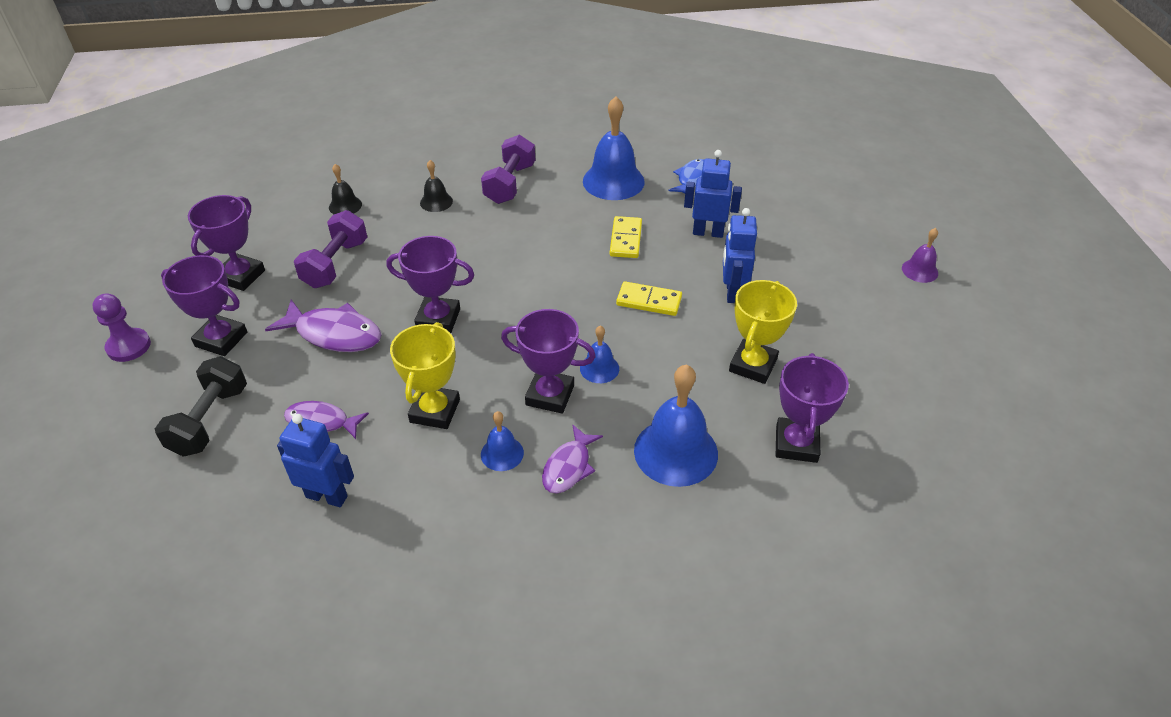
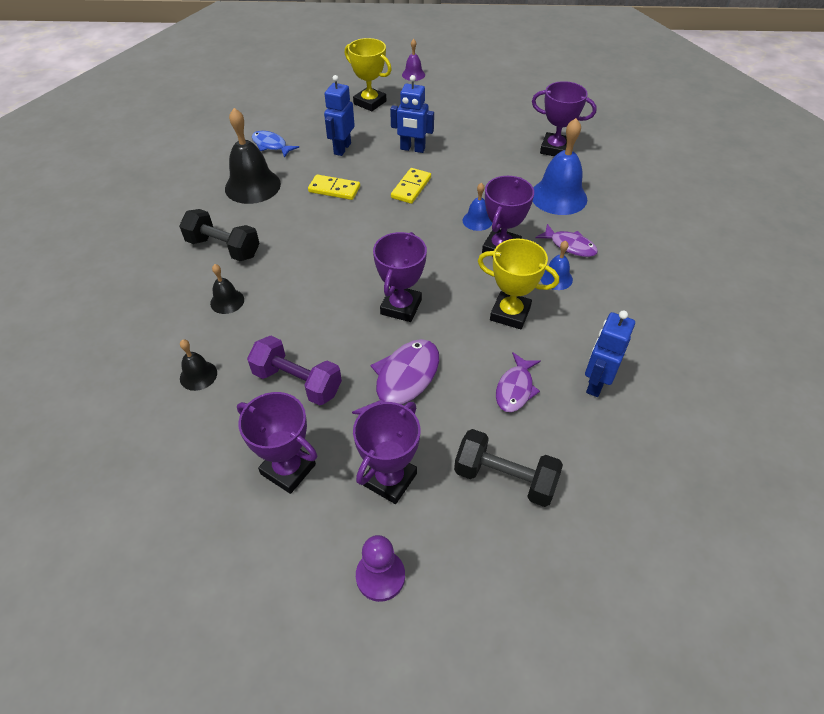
camera: 80 degrees left, 5 degrees up
purple dumbbell [481,135,535,204] -> black dumbbell [179,209,260,261]
blue bell [583,96,645,200] -> black bell [225,108,281,204]
yellow trophy [729,280,797,384] -> yellow trophy moved to [345,38,392,111]

